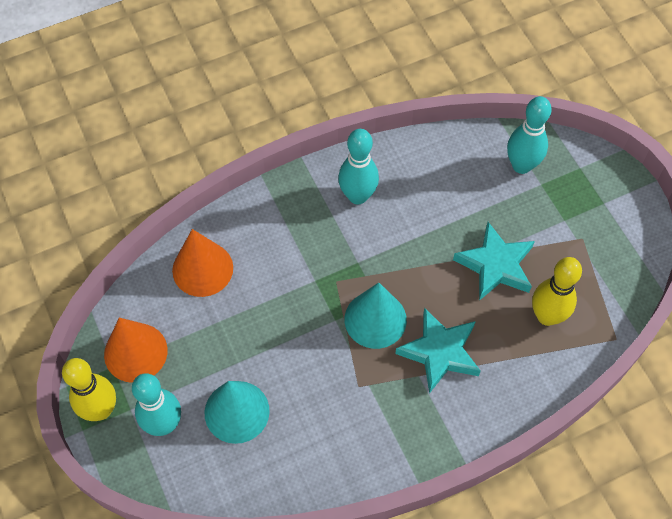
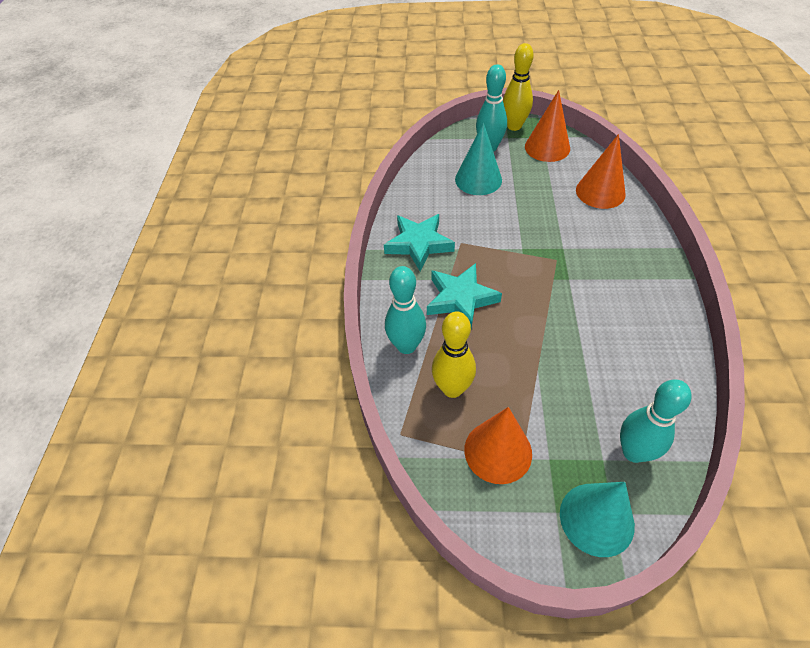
camera: 120 degrees right, 10 degrees down
turquoise bowling pin [338,129,379,204] -> turquoise bowling pin moved to [385,266,426,354]
turquoise cone [345,283,407,349] -> turquoise cone moved to [560,482,635,557]
turquoise star [453,222,535,301] -> turquoise star moved to [384,214,455,271]
none -> orange cone [464,407,532,484]

